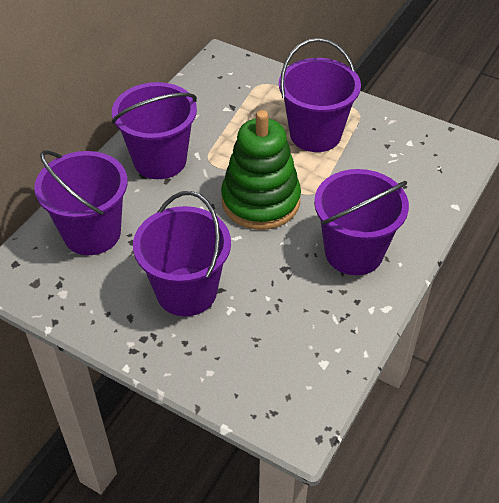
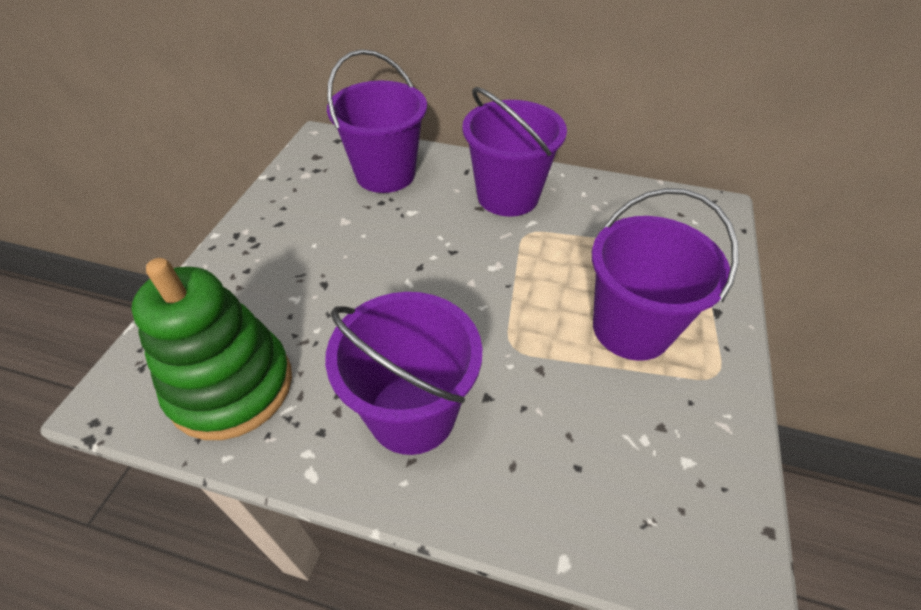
camera: 75 degrees right, 0 degrees up
purple bucket [133,191,231,316] -> none
green stacking toy [221,110,301,230] -> green stacking toy moved to [131,258,292,440]

